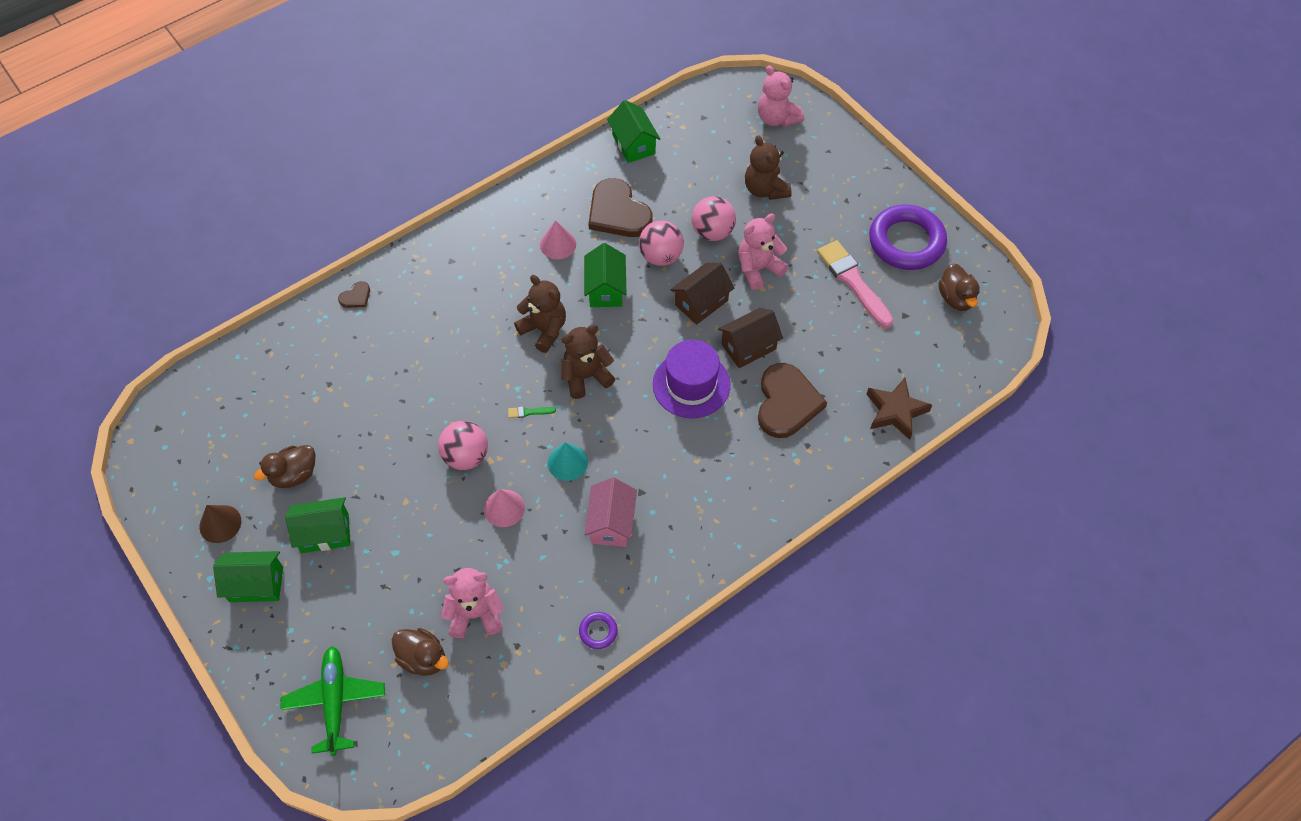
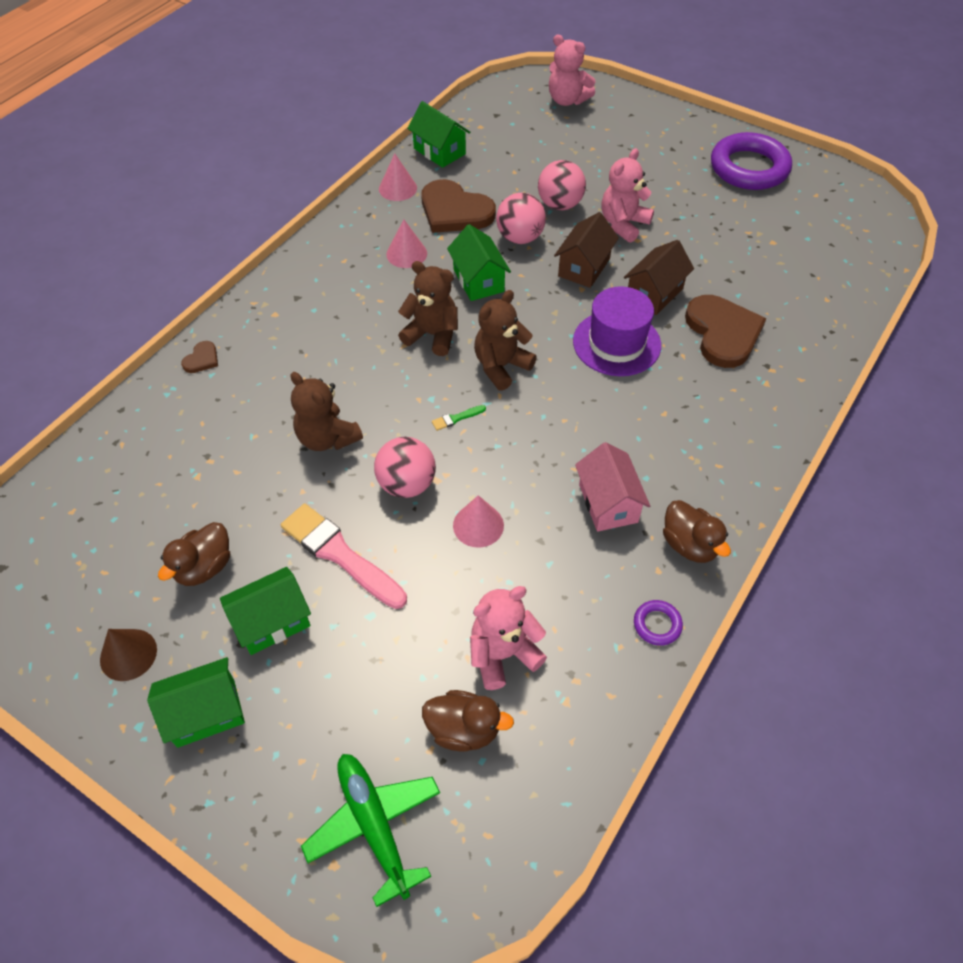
camera: 20 degrees left, 5 degrees down
turquoise cone [548,442,588,481] -> none
brown teddy bear [745,135,791,200] -> brown teddy bear moved to [291,372,363,451]
pink brush [817,240,894,328] -> pink brush moved to [281,503,407,609]
brown star [866,378,932,440] -> none
brown duck [939,263,980,311] -> brown duck moved to [663,500,731,563]
none -> pink cone [379,154,417,201]

